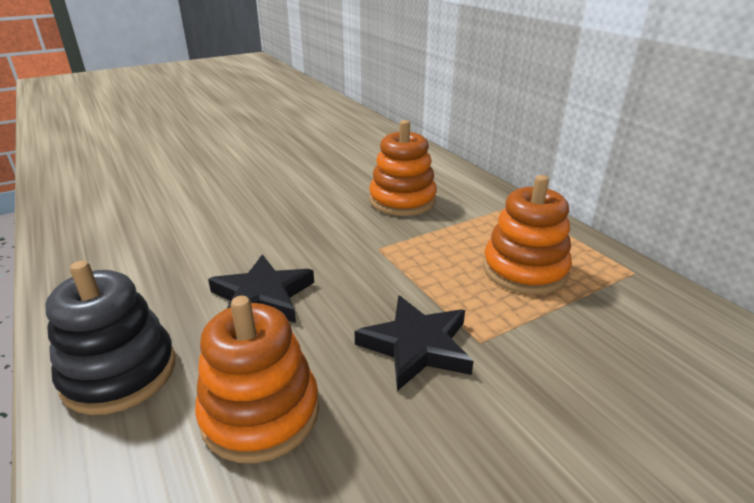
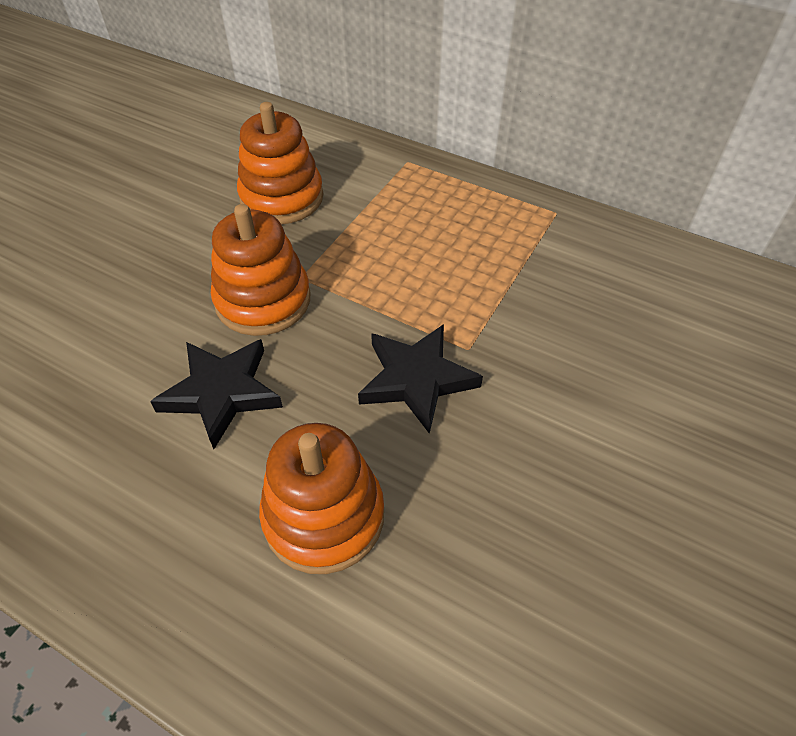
camera: 30 degrees left, 20 degrees up
black stacking toy [45,261,176,415] -> none
orange stacking toy [483,175,572,295] -> orange stacking toy moved to [211,204,310,336]

